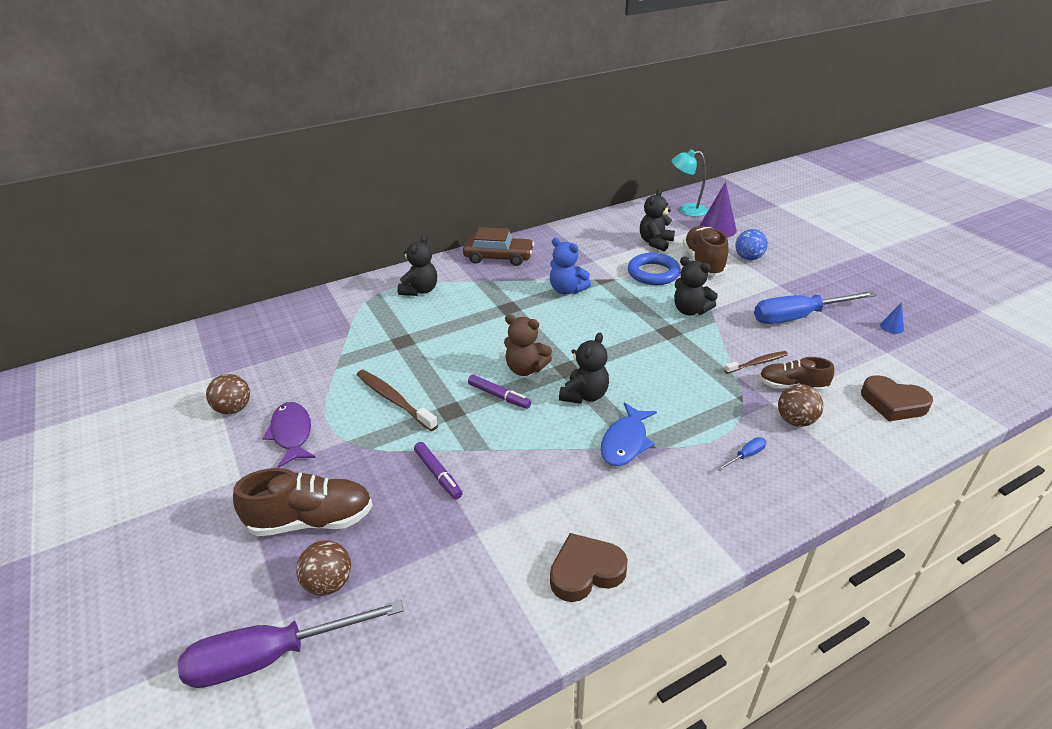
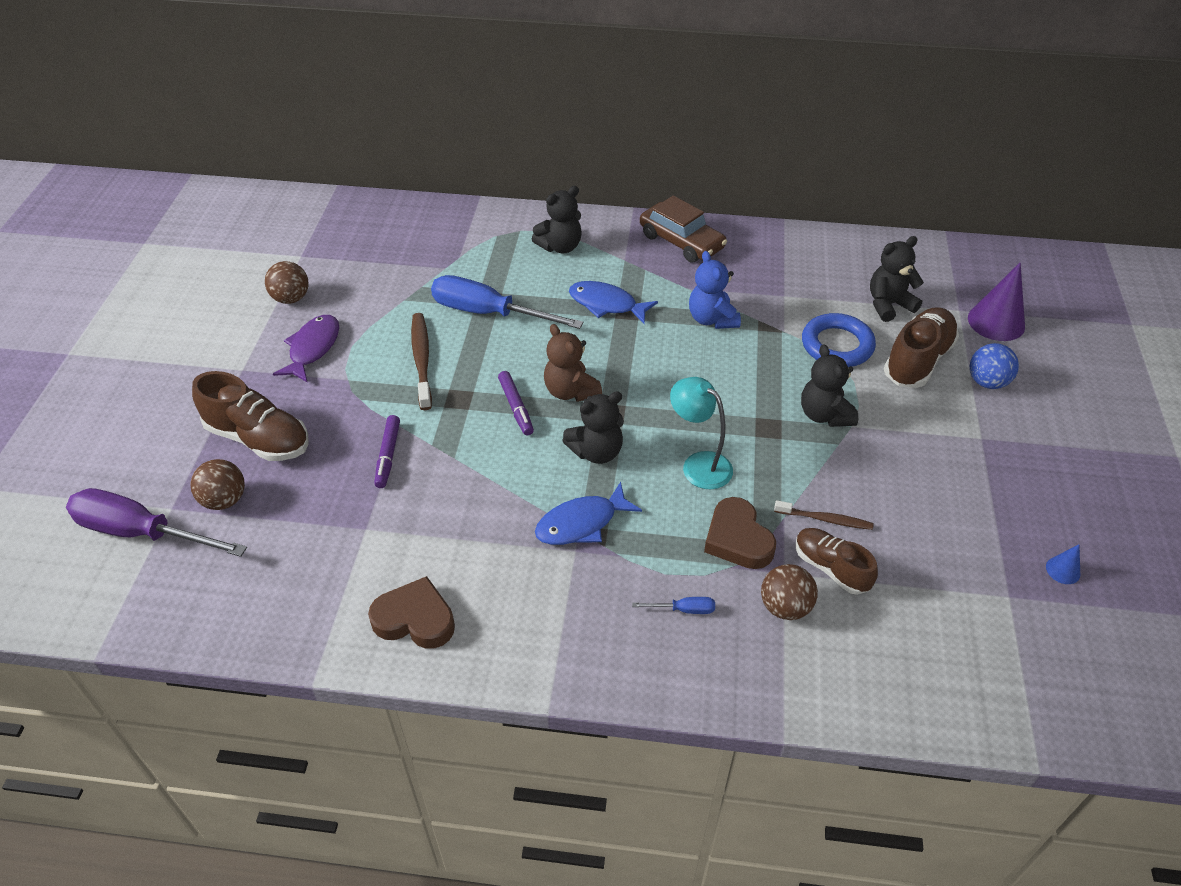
camera: 35 degrees right, 10 degrees up
turquoise lamp [672,149,708,217] -> turquoise lamp moved to [670,377,733,489]
blue screwdriver [754,291,876,324] -> blue screwdriver moved to [431,275,583,329]
brown heart [861,375,933,421] -> brown heart moved to [704,497,776,569]
none -> blue fish [569,281,658,324]

